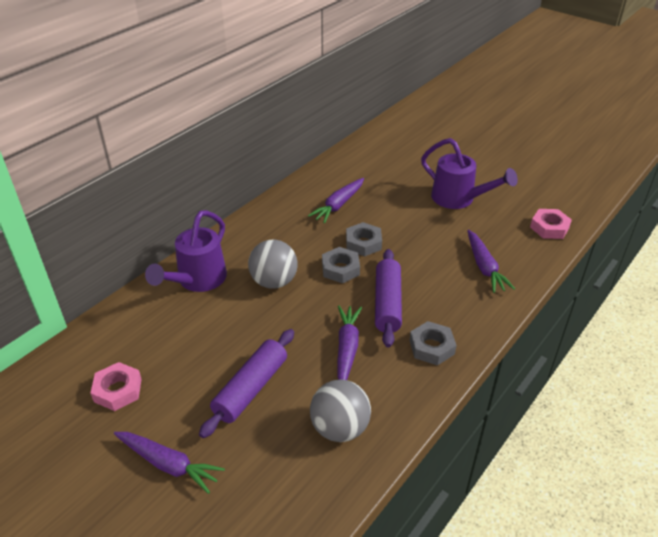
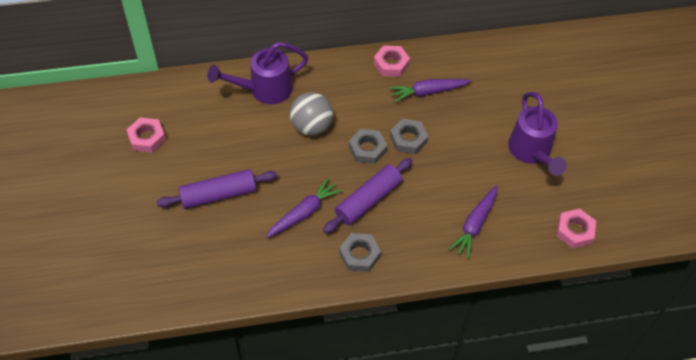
camera: 40 degrees right, 15 degrees up
purple carrot [114,432,225,494] -> none
grey ball [310,380,371,442] -> none
none -> pink nut [373,45,410,77]

